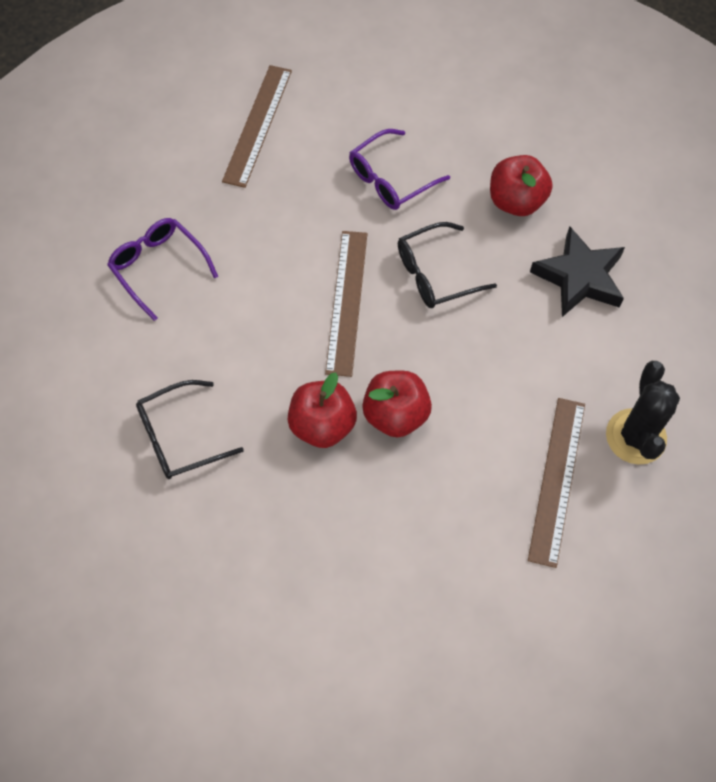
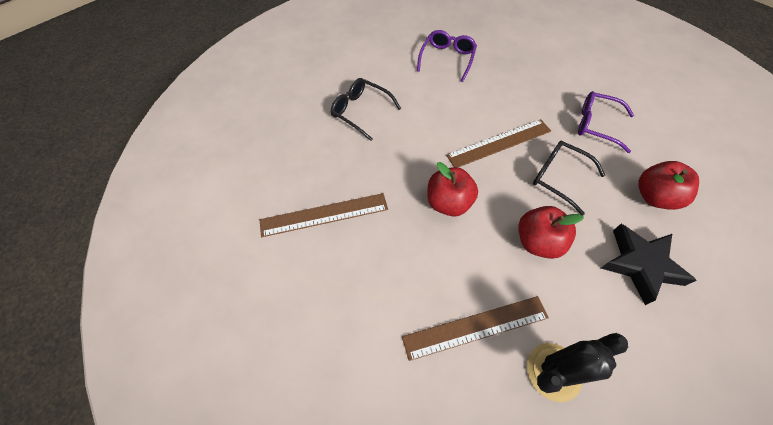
camera: 60 degrees right, 5 degrees down
brown ruler [222,65,292,188] -> brown ruler moved to [260,193,388,237]
red apple [288,372,357,448] -> red apple moved to [518,206,584,259]

